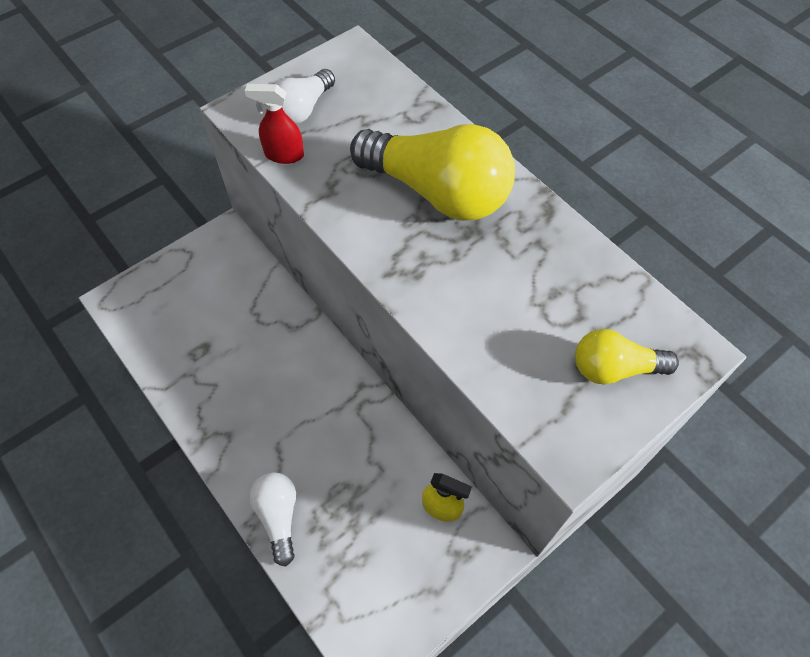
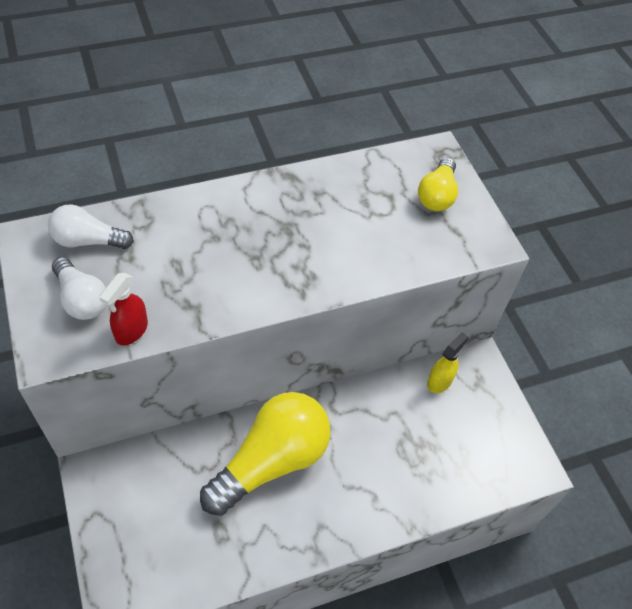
camera: 75 degrees left, 5 degrees down
white light bulb [249,472,296,567] -> white light bulb moved to [48,204,134,249]
yellow light bulb [350,124,515,221] -> yellow light bulb moved to [200,392,331,516]

